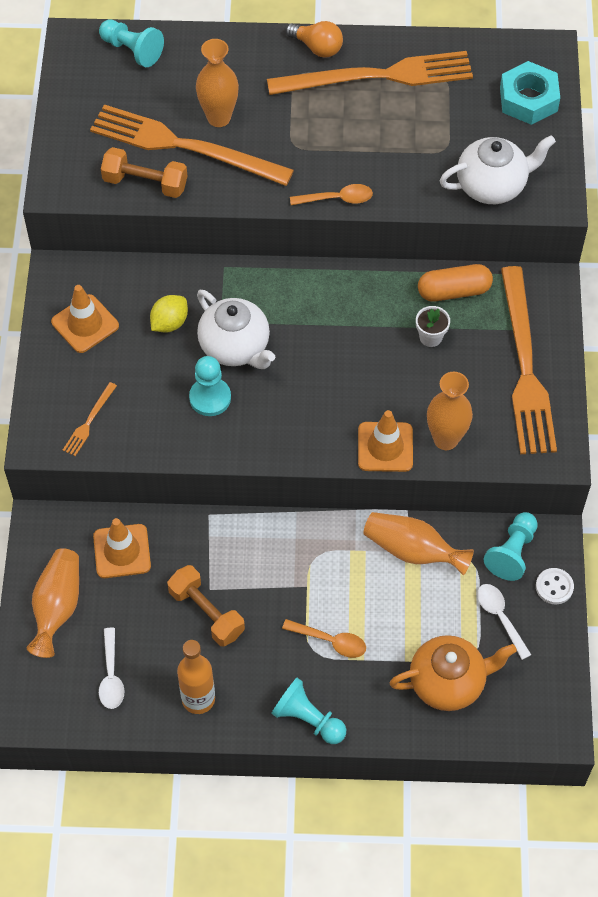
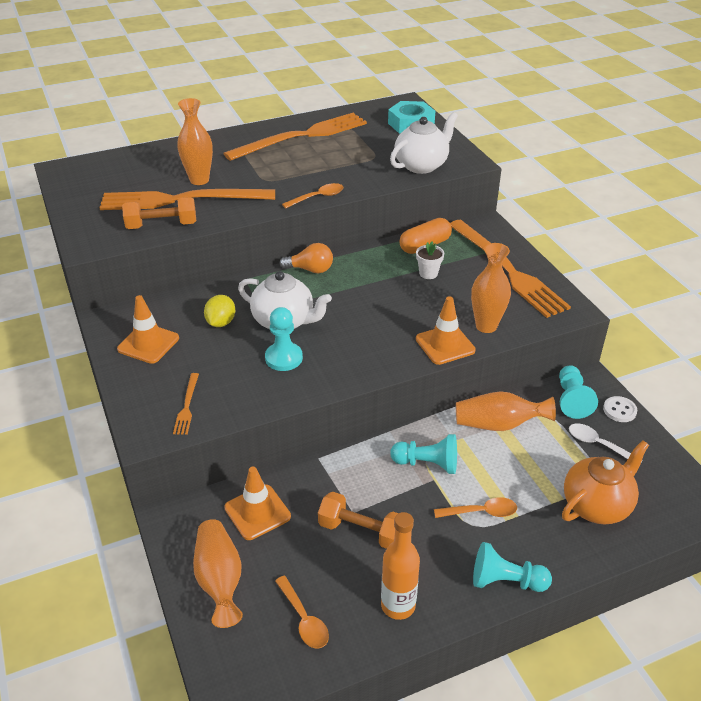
camera: 25 degrees left, 20 degrees down
turquoise pawn [99,20,164,67] -> turquoise pawn moved to [390,434,457,474]
white spoon [99,628,124,709] -> orange spoon [275,576,329,649]
orange light bulb [286,21,343,58] -> orange light bulb moved to [280,243,333,273]

